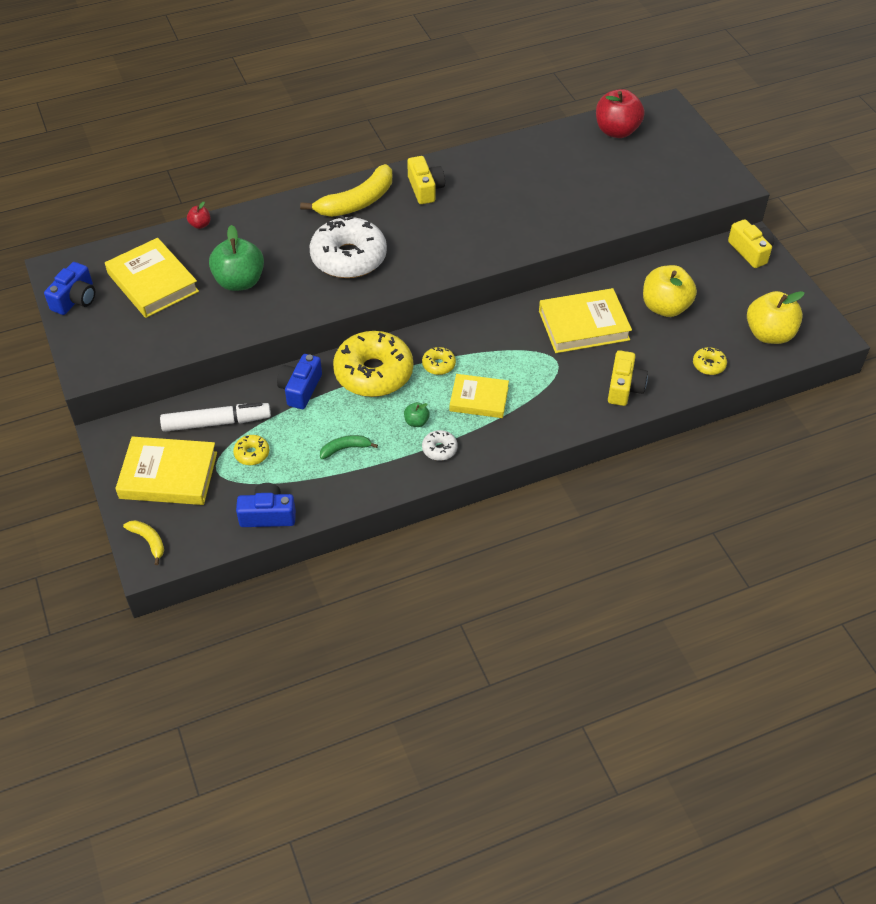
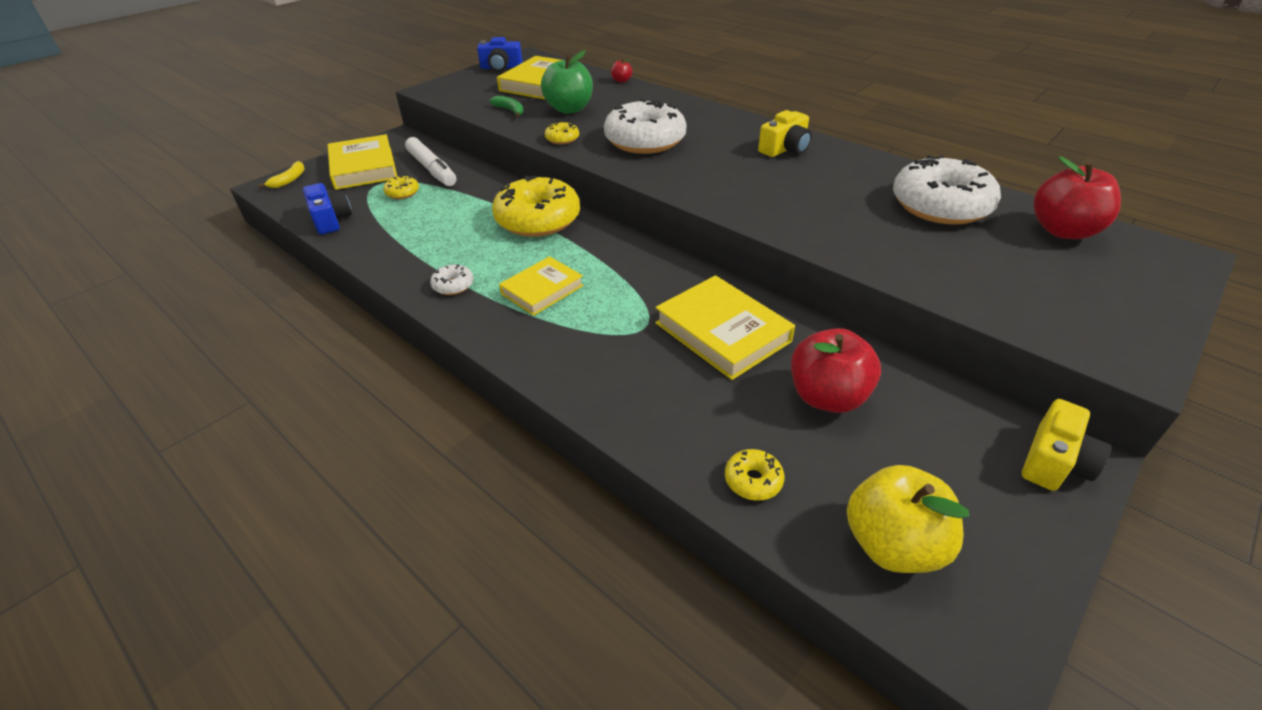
camera: 65 degrees right, 10 degrees down
blue camera [277,354,322,409] -> none
yellow banana [300,164,392,217] -> none
green banana [320,435,378,459] -> green banana moved to [489,96,524,117]
green apple [404,402,430,427] -> none
yellow donut [422,347,456,375] -> yellow donut moved to [545,122,579,144]
yellow book [450,374,509,418] -> yellow book turned 60 degrees clockwise [499,256,584,316]
yellow camera [608,350,648,406] -> none
yellow apple [643,265,697,317] -> red apple [791,328,881,413]
none -> white donut [893,155,1001,225]

